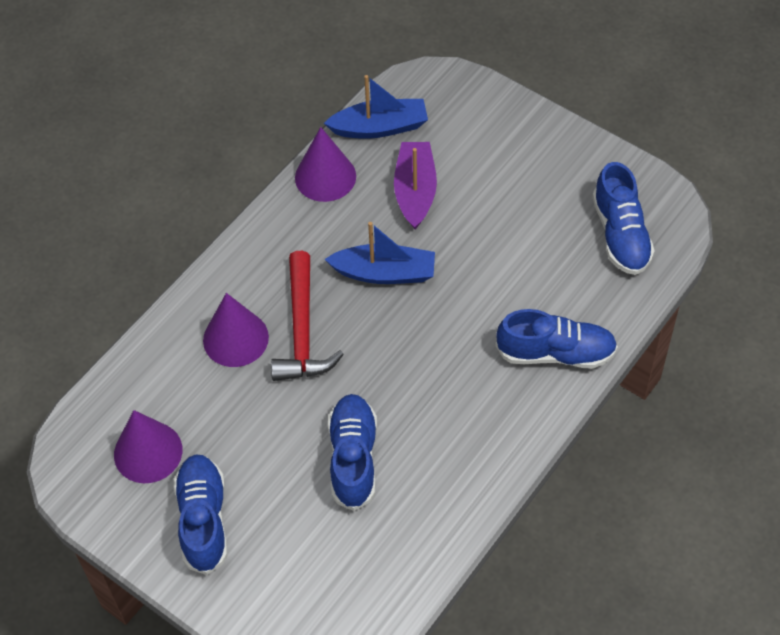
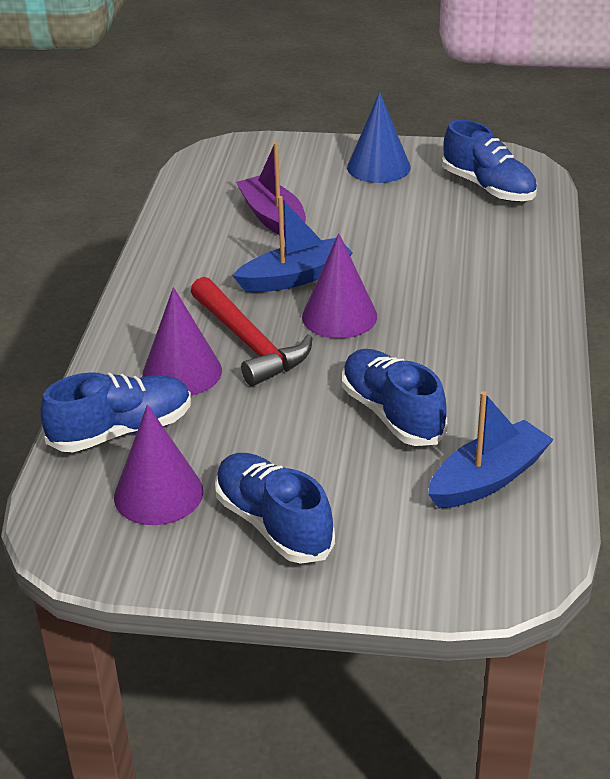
camera: 30 degrees left, 20 degrees down
purple cone [295,127,356,202] -> purple cone moved to [302,233,377,338]
blue boat [324,75,428,139] -> blue boat moved to [428,391,554,508]
blue shoe [496,309,618,369] -> blue shoe moved to [40,372,191,452]
none -> blue cone [347,92,411,183]

